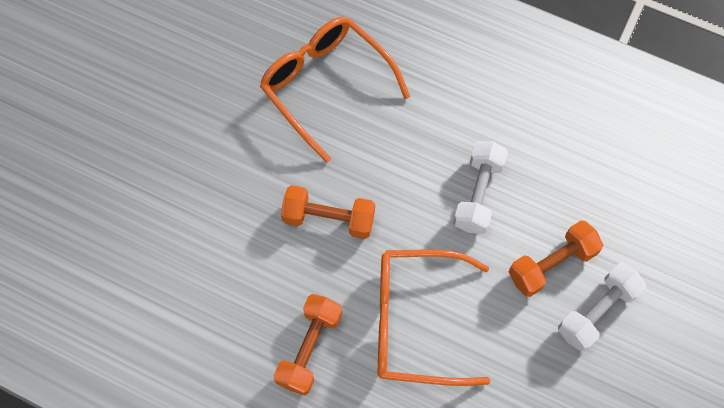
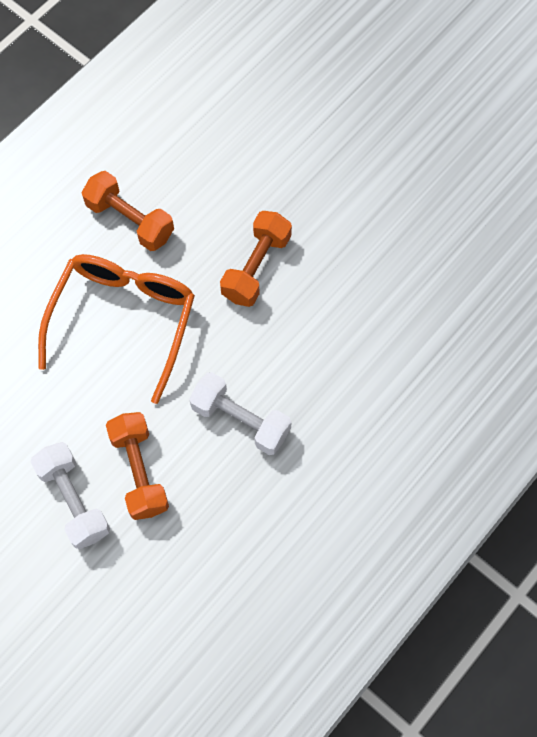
camera: 105 degrees right, 0 degrees up
orange glasses [260,17,410,163] -> none

